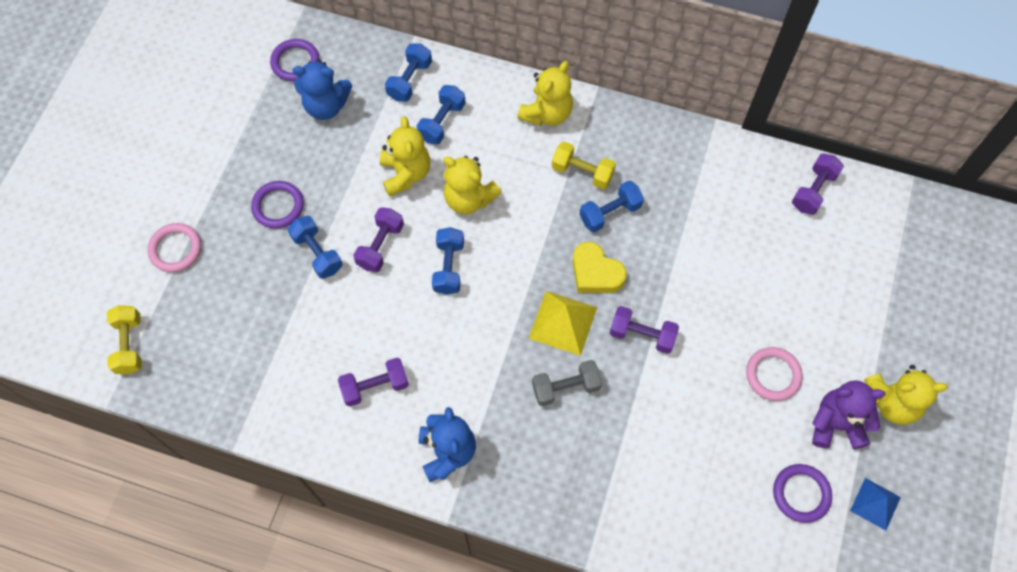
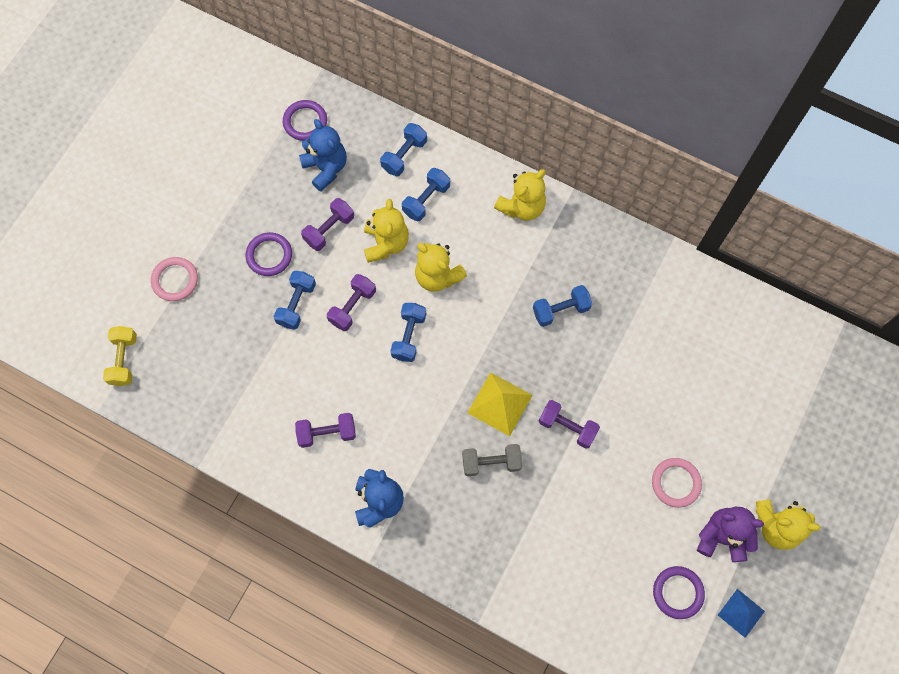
camera: 10 degrees right, 5 degrees up
blue dumbbell [288,216,343,279] -> blue dumbbell turned 45 degrees clockwise [273,271,316,329]
blue teddy bear [292,59,352,120] -> blue teddy bear turned 135 degrees counterclockwise [299,119,347,191]
yellow dumbbell [552,141,616,189] -> none
yellow heart [573,242,627,293] -> none
purple dumbbell [792,153,844,215] -> purple dumbbell moved to [301,198,354,251]

